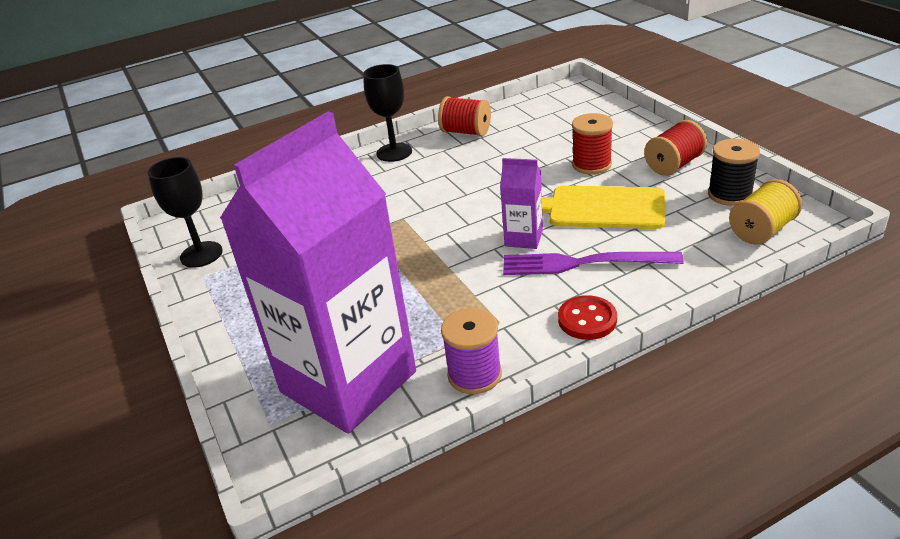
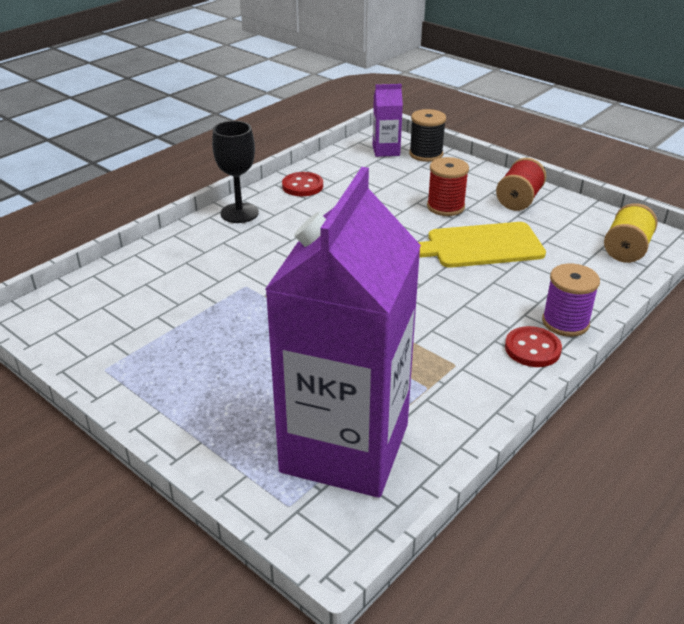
camera: 25 degrees left, 0 degrees up
black goblet [148,157,223,268] -> none
red spool [438,96,491,136] -> red button [282,172,323,196]
purple spool [441,308,502,394] -> purple spool moved to [542,264,600,337]
purple carton [500,158,543,249] -> purple carton moved to [373,84,403,157]
purple fork [503,252,684,275] -> none
black spool [708,139,760,206] -> black spool moved to [409,109,446,162]

